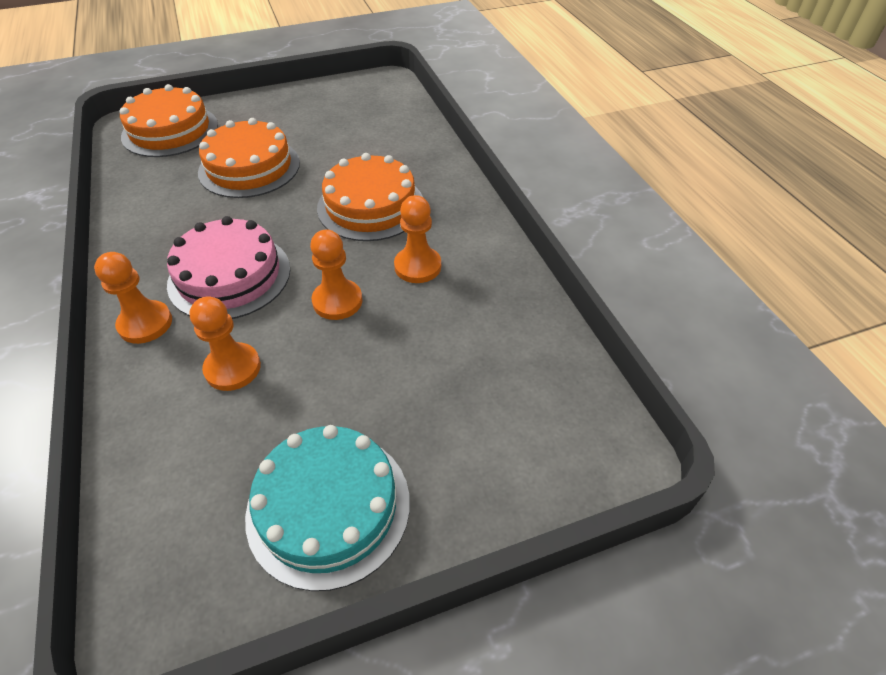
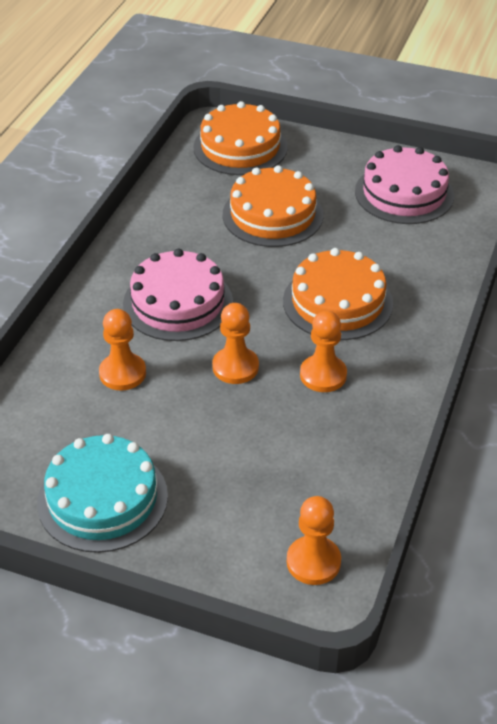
camera: 40 degrees right, 5 degrees down
orange pawn [94,252,172,344] -> orange pawn moved to [287,496,341,585]
none -> pink cake [355,145,454,224]

